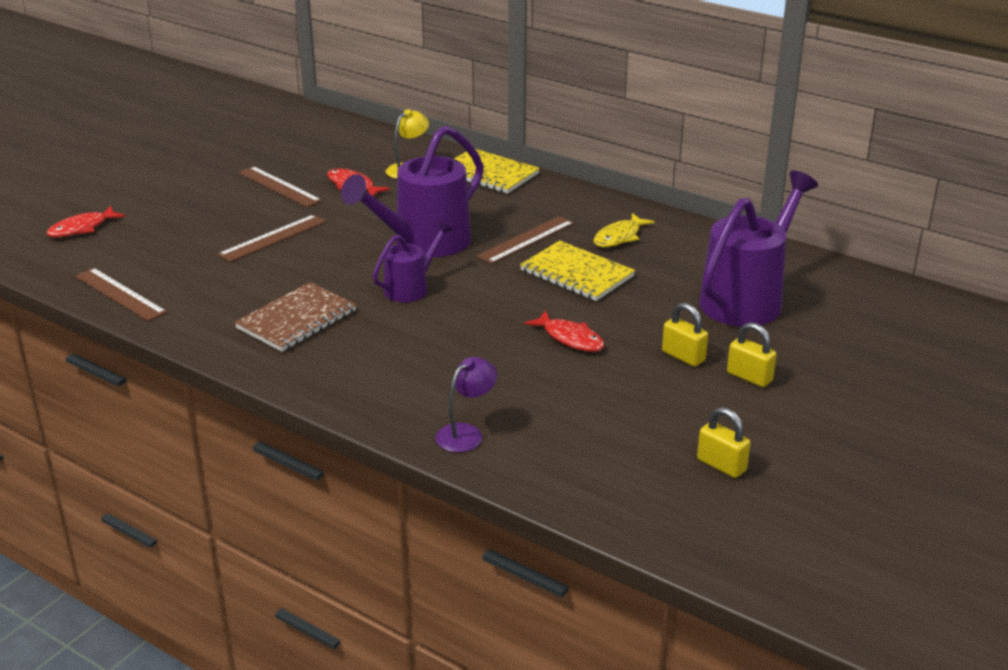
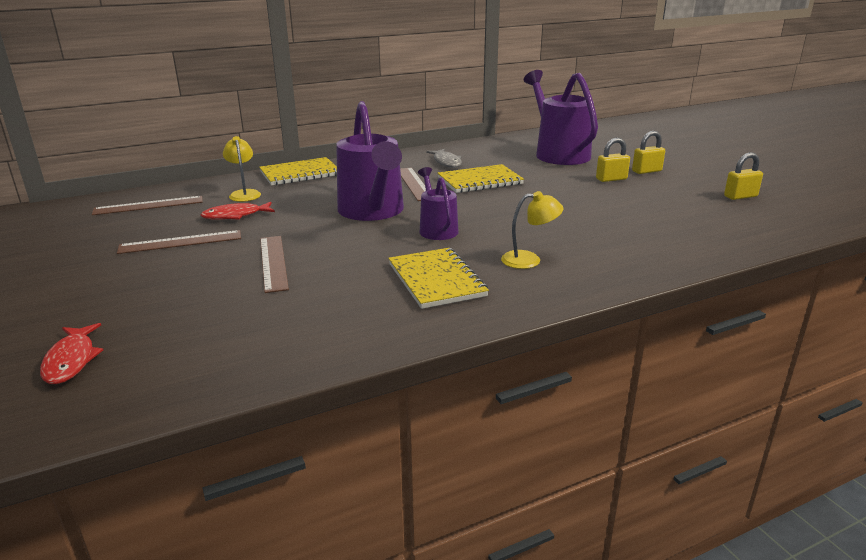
camera: 60 degrees left, 5 degrees down
brown ruler [75,268,167,321] -> brown ruler moved to [92,196,203,215]
brown notebook [234,282,356,352] -> yellow notebook [388,248,489,309]
purple lamp [435,357,497,453] -> none
red fish [524,311,605,352] -> none
yellow fish [594,213,655,247] -> grey fish [426,149,462,168]
none -> yellow lamp [501,191,564,269]

